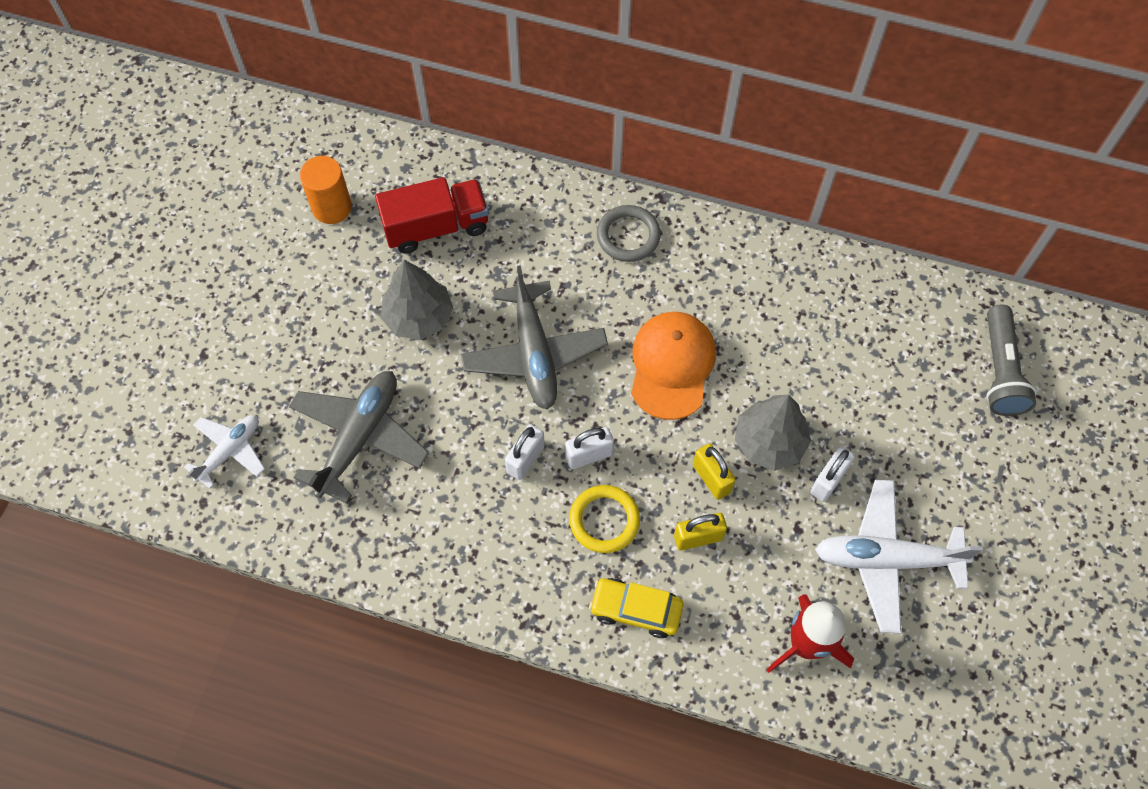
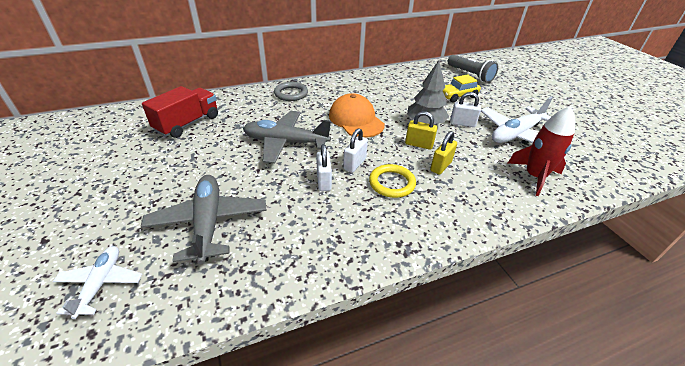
camera: 40 degrees left, 25 degrees down
orange cylinder [300,156,352,224] -> none
grey tree [381,260,453,340] -> none
grey plane [461,265,608,410] -> grey plane turned 150 degrees clockwise [243,111,331,164]
yellow car [589,578,684,638] -> yellow car moved to [442,74,481,102]
white padlock [810,446,855,502] -> white padlock turned 75 degrees counterclockwise [450,92,481,127]

